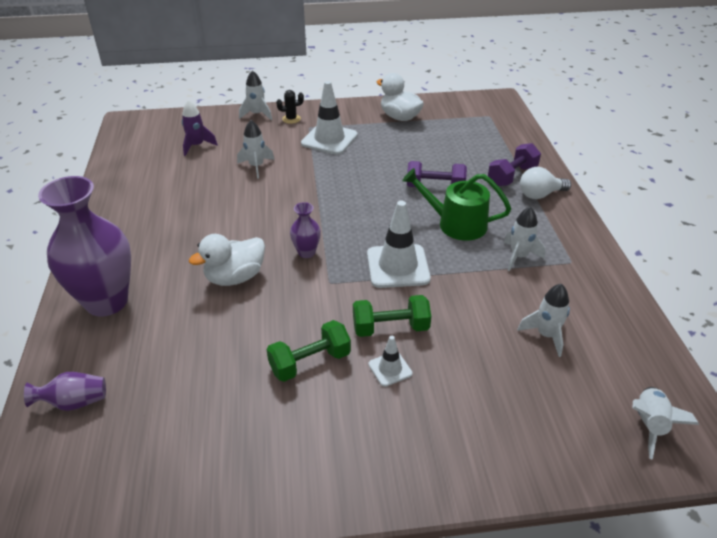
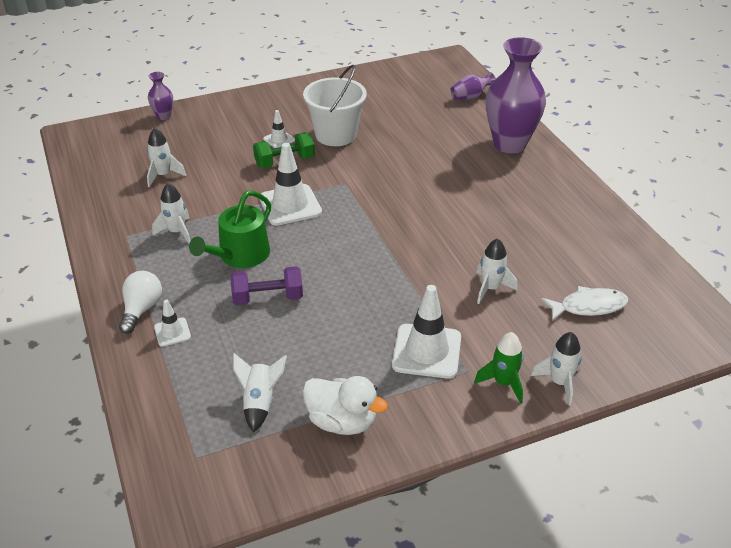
camera: 165 degrees right, 0 degrees up
purple rocket [182,100,218,156] -> white fish [541,286,628,321]
white duck [189,234,265,286] -> none
green dumbbell [267,320,351,382] -> white bucket [303,65,367,146]
black cactus [276,90,304,124] -> green rocket [474,332,524,404]
purple vase [290,202,321,258] -> purple vase moved to [148,72,173,120]
green watering can [402,168,511,241] -> green watering can turned 120 degrees clockwise [189,191,271,268]
purple dumbbell [488,143,541,186] -> white traffic cone [154,300,191,347]
white light bulb [520,167,571,199] -> white light bulb turned 45 degrees counterclockwise [119,271,162,334]
white rocket [633,387,699,460] -> white rocket moved to [233,353,287,433]

